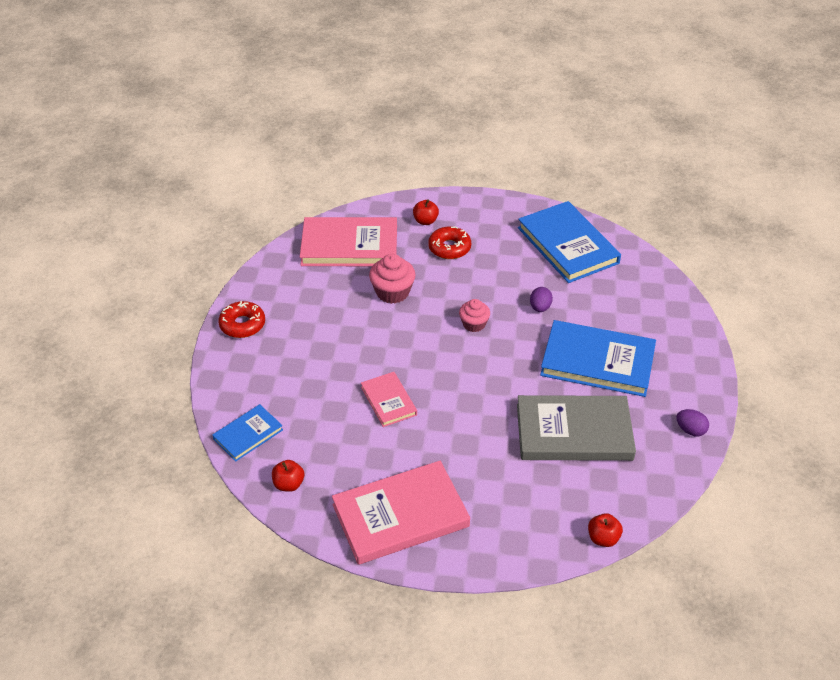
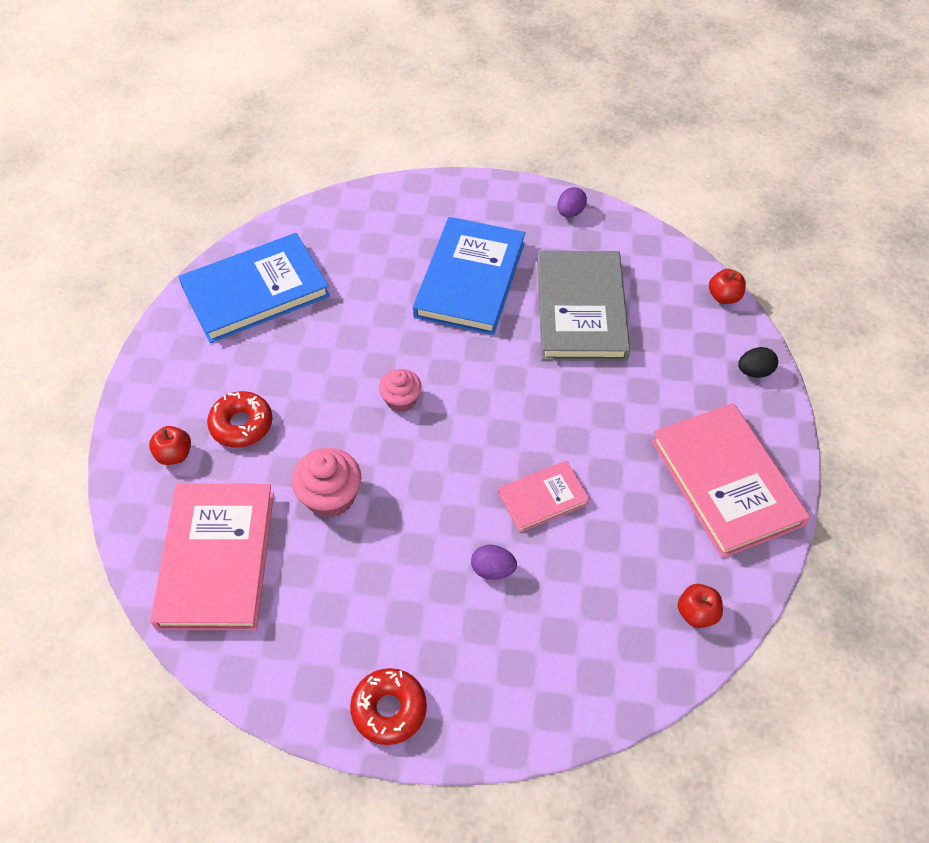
camera: 90 degrees left, 10 degrees up
blue book [212,404,283,462] -> none
purple egg [530,287,553,312] -> purple egg moved to [471,545,517,580]
none -> black egg [738,347,778,378]

